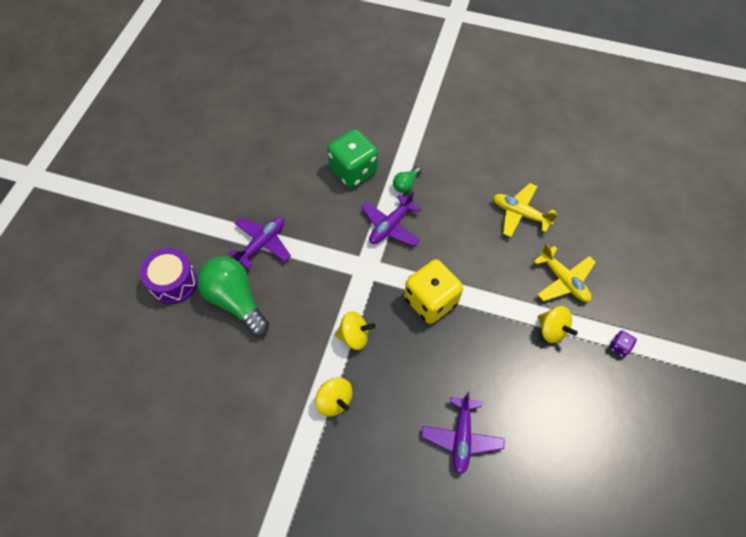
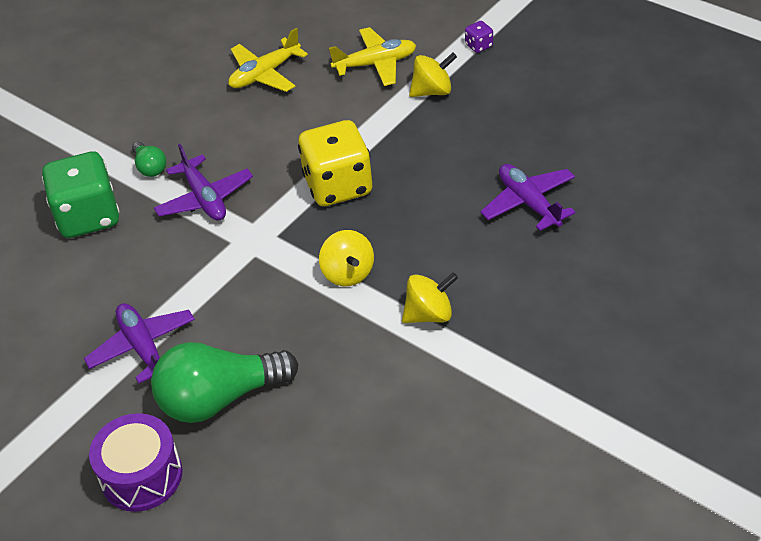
camera: 65 degrees left, 15 degrees down
yellow spinning top [335,311,376,350] -> yellow spinning top turned 135 degrees clockwise [319,230,374,286]
purple plane [421,391,505,475] -> purple plane turned 150 degrees counterclockwise [480,164,575,231]

